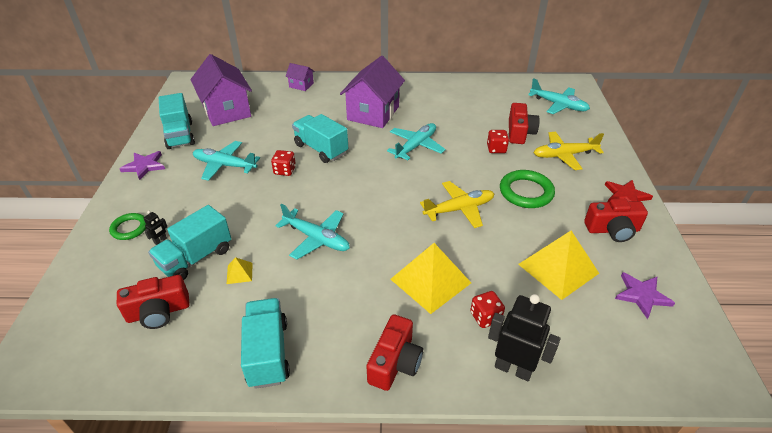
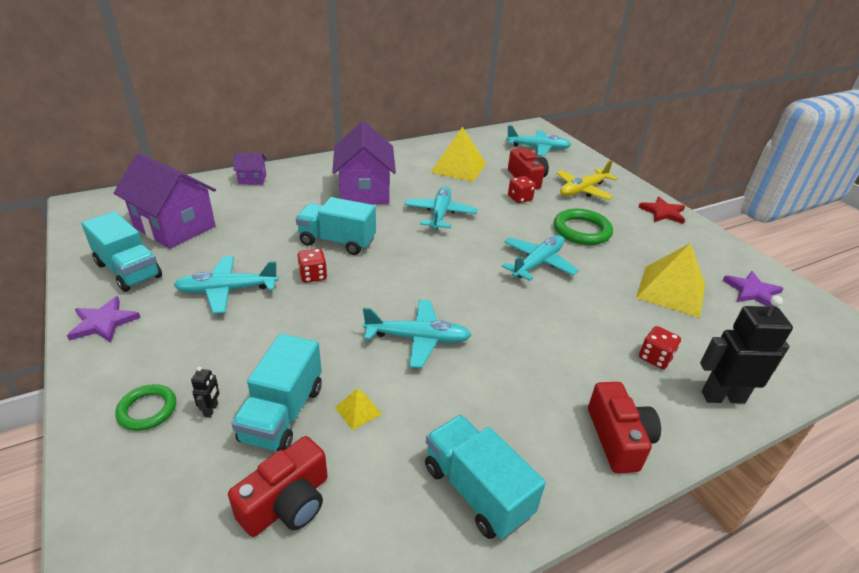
camera: 30 degrees left, 5 degrees down
yellow pyramid [390,243,471,314] -> yellow pyramid moved to [430,127,486,182]
yellow plane [420,181,494,228] -> turquoise plane [502,235,579,281]
red camera [584,199,648,242] -> none

